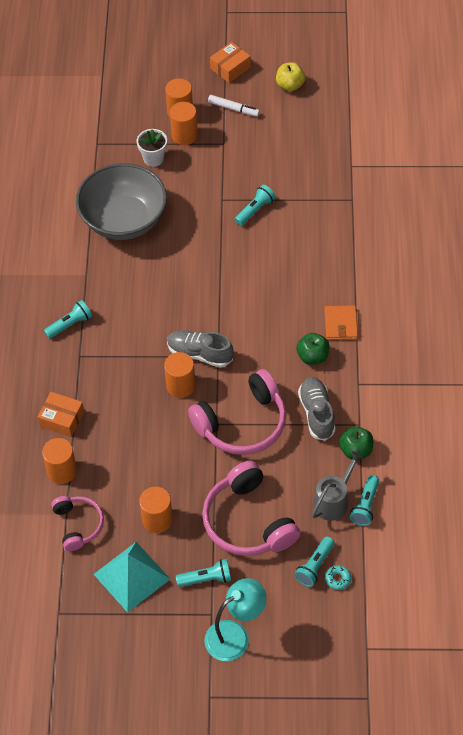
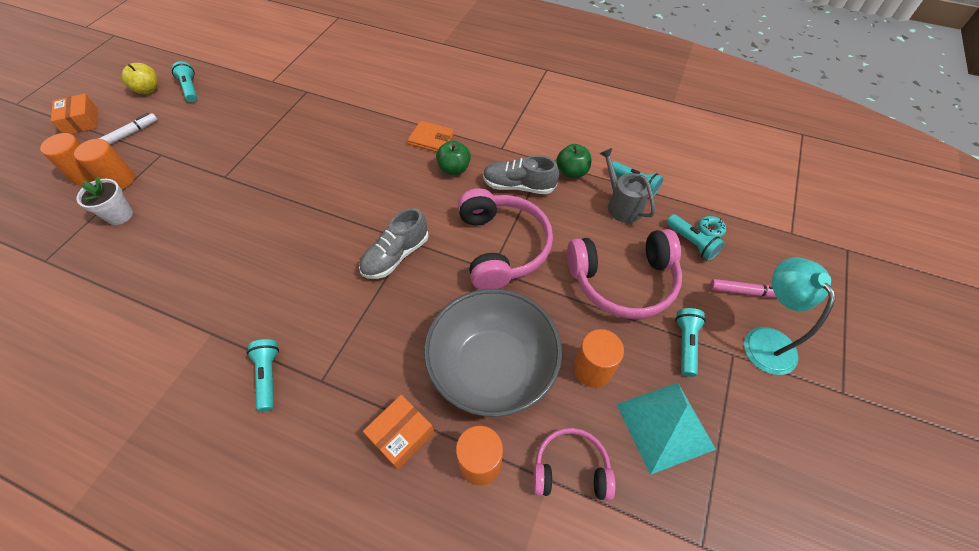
camera: 70 degrees left, 0 degrees up
grey bowl [76,163,167,240] -> grey bowl moved to [424,289,562,417]
orange cylinder [164,352,195,398] -> none
turquoise flashlight [235,185,276,226] -> turquoise flashlight moved to [172,61,197,102]
none -> pink marker [710,279,777,298]

